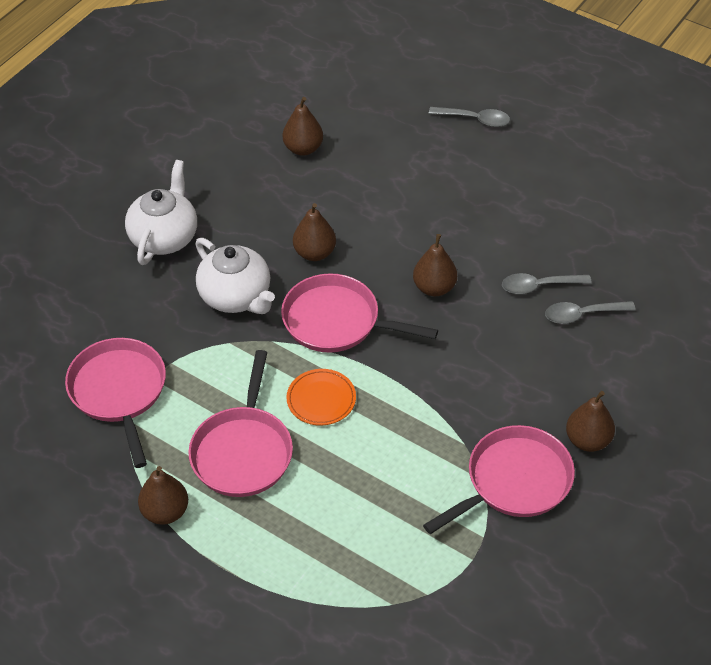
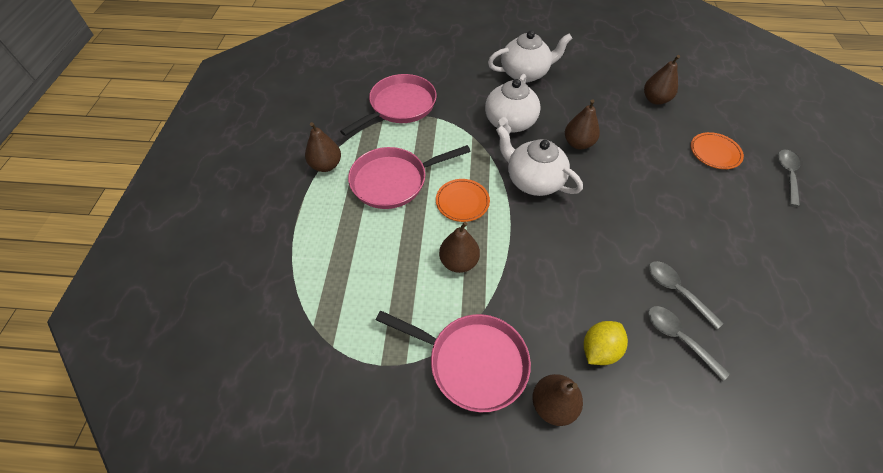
camera: 60 degrees right, 5 degrees up
pink pan [281,273,438,353] -> white teapot [496,125,583,196]
brown pear [413,234,457,296] -> brown pear moved to [439,222,480,273]
grey spoon [429,107,510,127] -> grey spoon turned 150 degrees counterclockwise [778,150,800,207]
none -> yellow lemon [584,321,628,365]
none -> orange plate [691,132,744,169]

